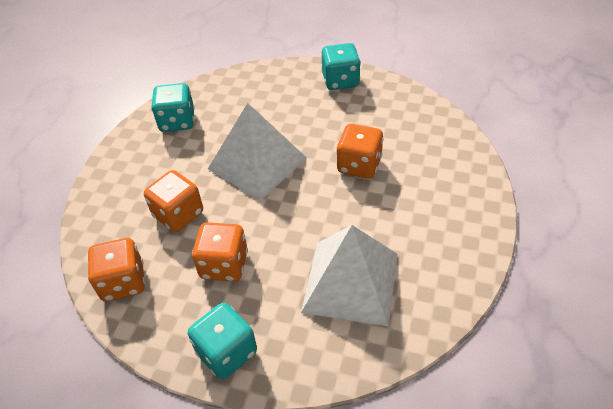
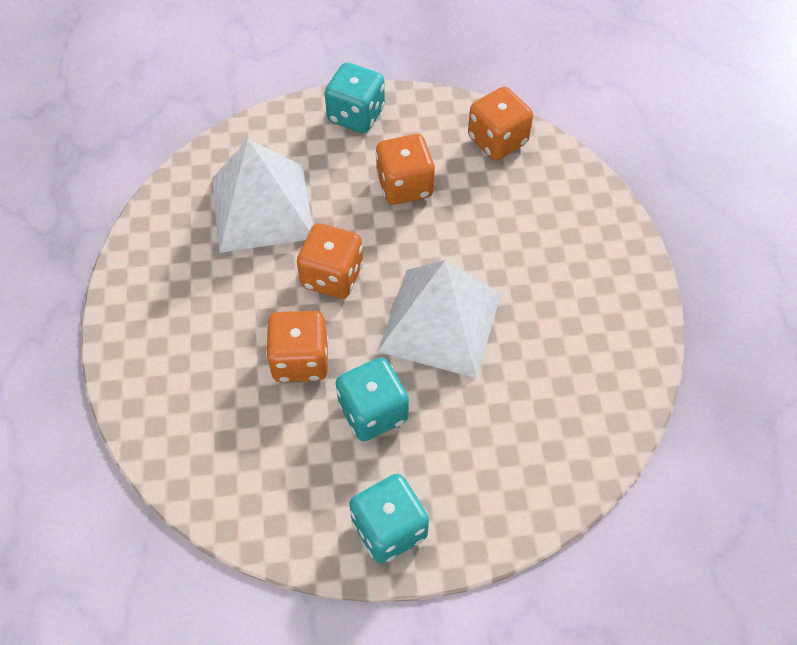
camera: 155 degrees right, 10 degrees up
orange dice [144,170,203,232] -> orange dice moved to [297,223,363,299]
turquoise dice [151,83,195,132] -> turquoise dice moved to [336,357,409,441]

